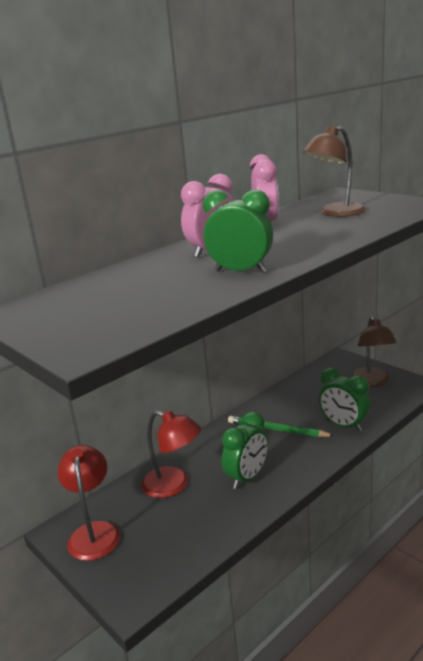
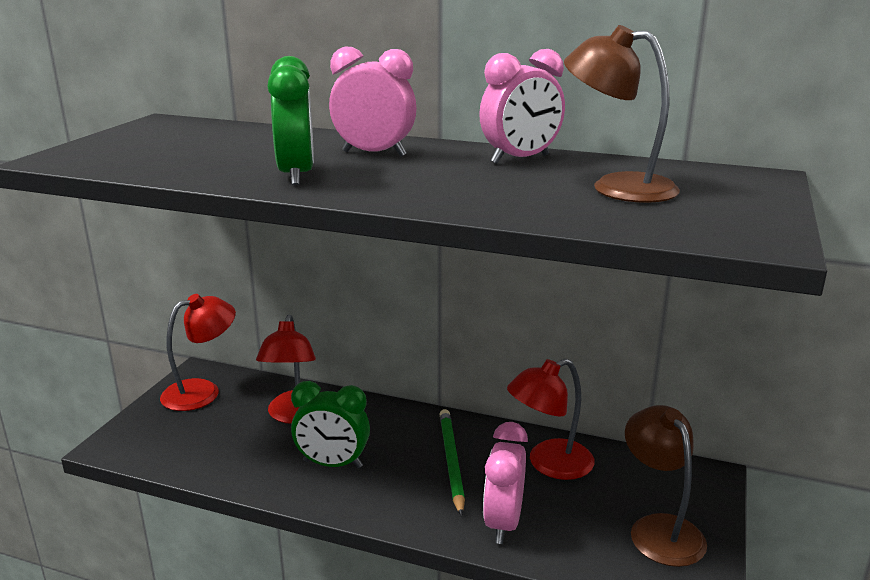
camera: 60 degrees right, 0 degrees up
green clock [319,368,370,432] -> pink clock [483,422,528,544]
brown lamp [350,316,397,387] -> brown lamp turned 105 degrees clockwise [625,405,707,567]
none -> red lamp [507,359,595,480]

